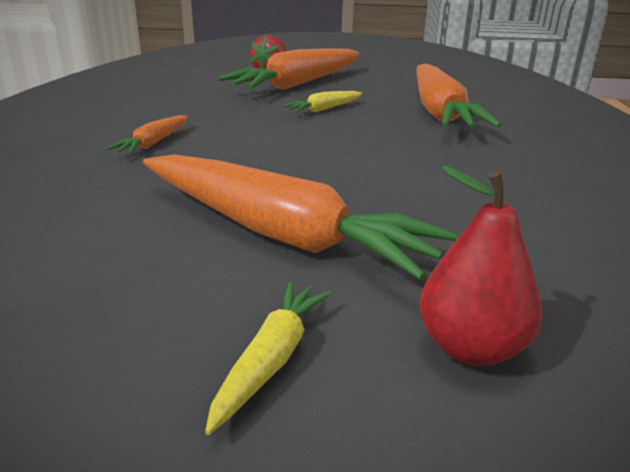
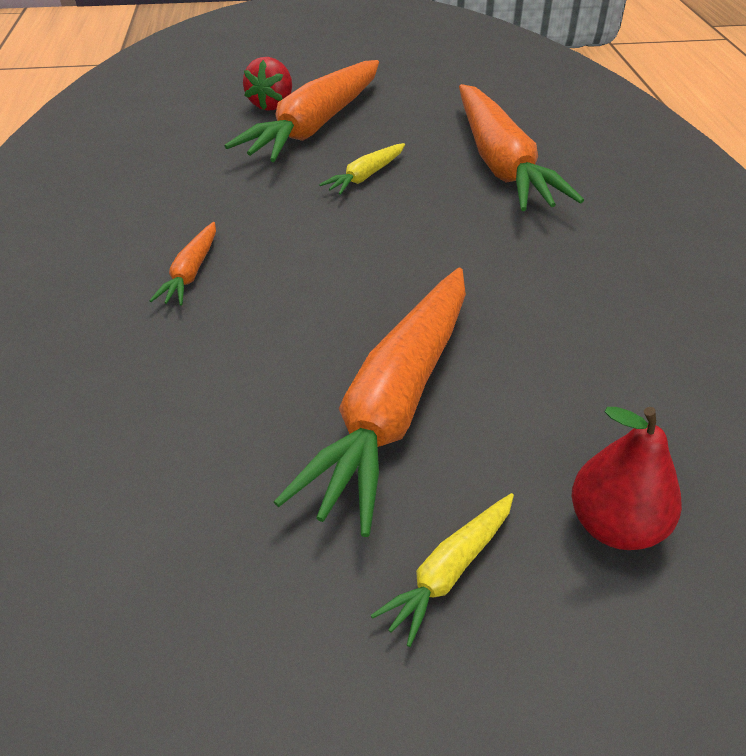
camera: 10 degrees left, 15 degrees up
orange carrot [143,154,458,280] -> orange carrot turned 90 degrees clockwise [274,268,466,537]
yellow carrot [205,282,332,435] -> yellow carrot turned 150 degrees counterclockwise [370,493,514,647]

